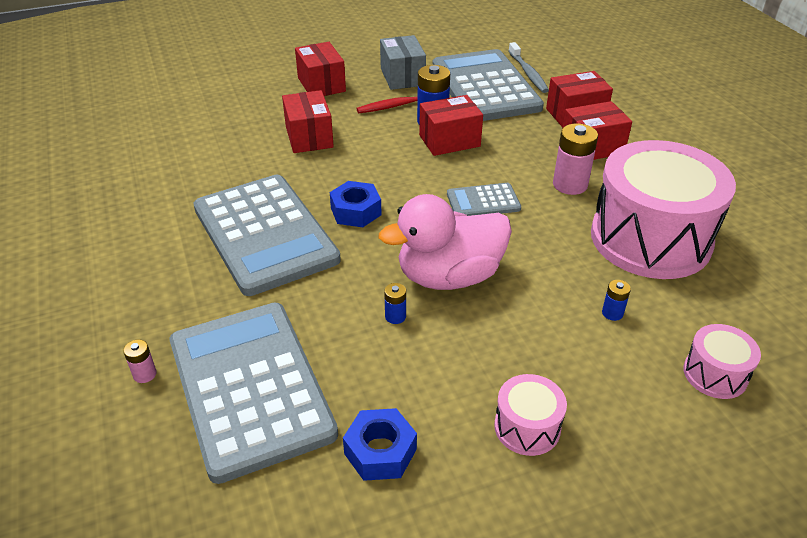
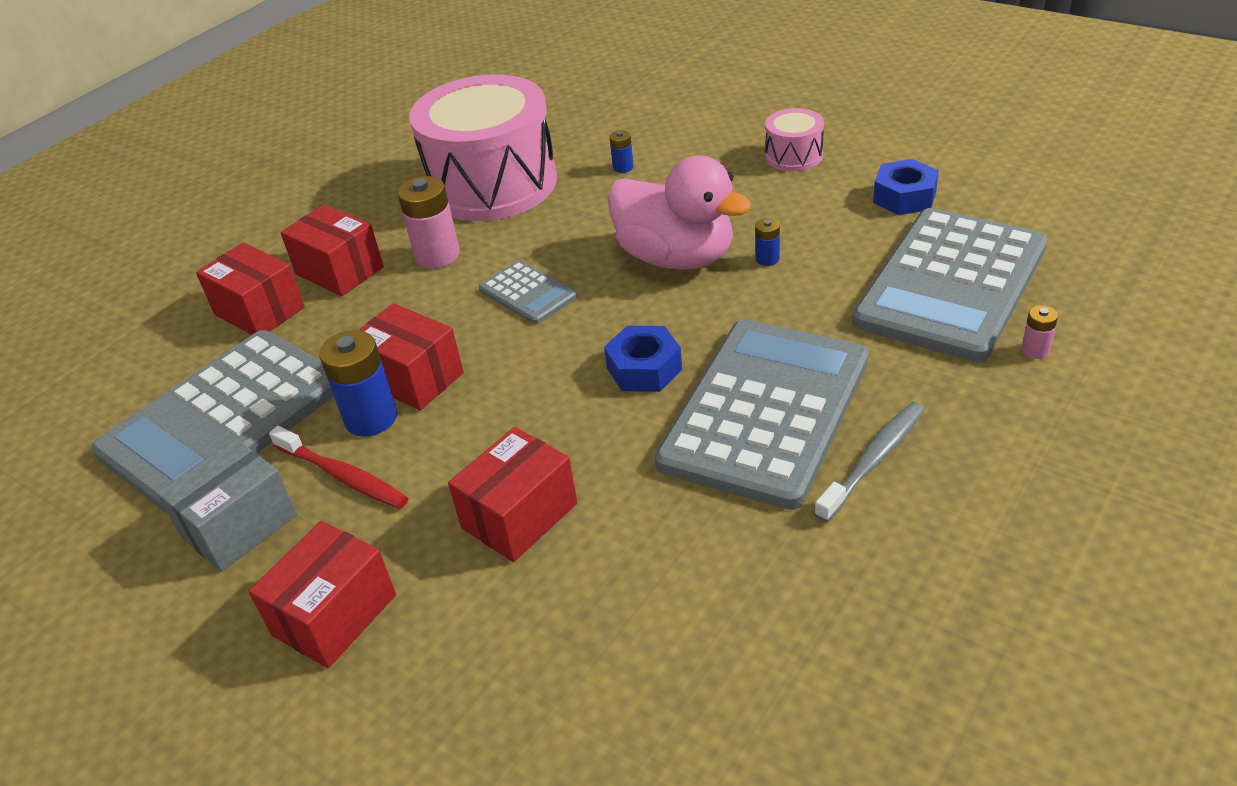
camera: 120 degrees left, 0 degrees up
grey toothbrush [509,42,549,93] -> grey toothbrush moved to [814,402,924,523]
pink drum [683,324,761,399] -> none

